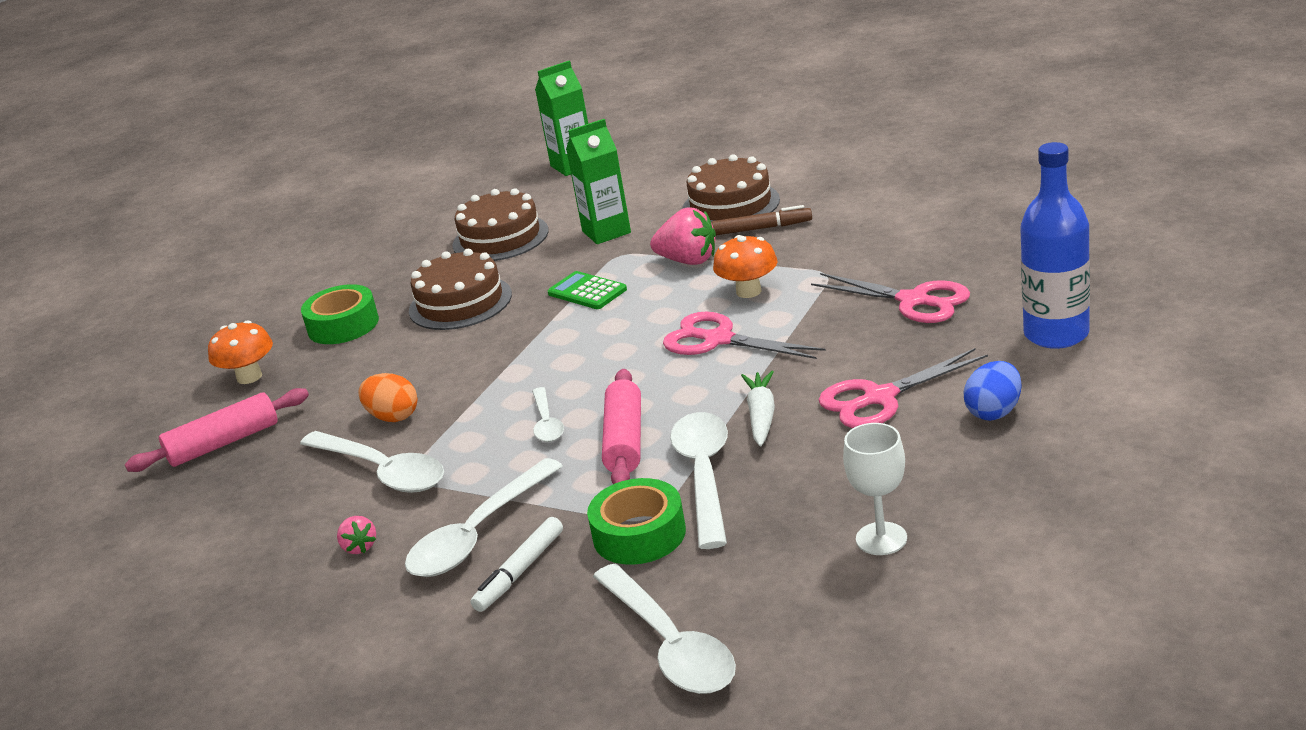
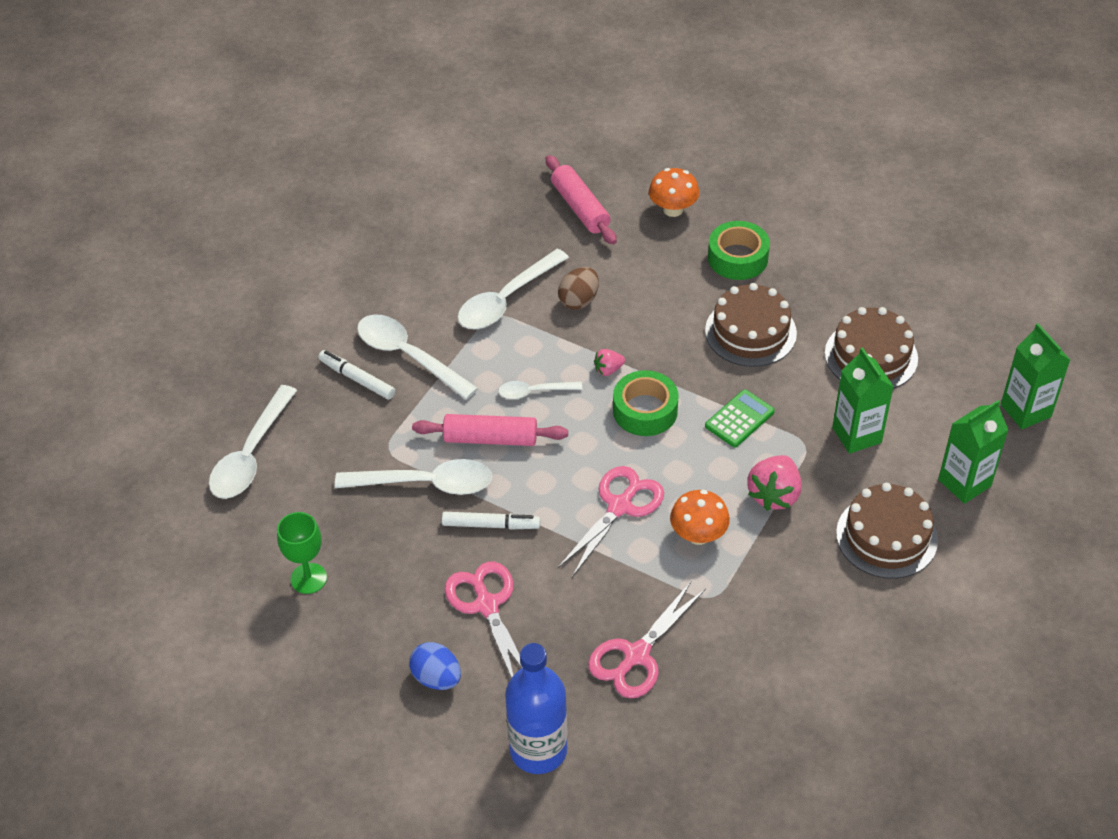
camera: 90 degrees right, 20 degrees up
pink strawberry [337,516,376,554] -> pink strawberry moved to [594,349,625,376]
orange egg [358,373,417,422] -> brown egg [558,267,599,310]
green tape [587,478,686,565] -> green tape moved to [613,370,679,436]
white spoon [593,564,736,694] -> white spoon turned 45 degrees counterclockwise [209,385,297,499]
brown marker [711,205,812,235] -> none
white carrot [741,371,775,446] -> white marker [442,512,540,530]
white goblet [843,423,907,555] -> green goblet [277,512,327,594]
none -> green carton [938,400,1008,504]

